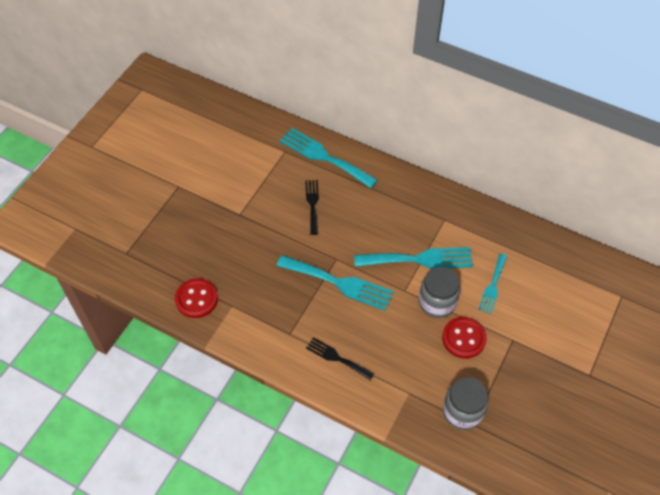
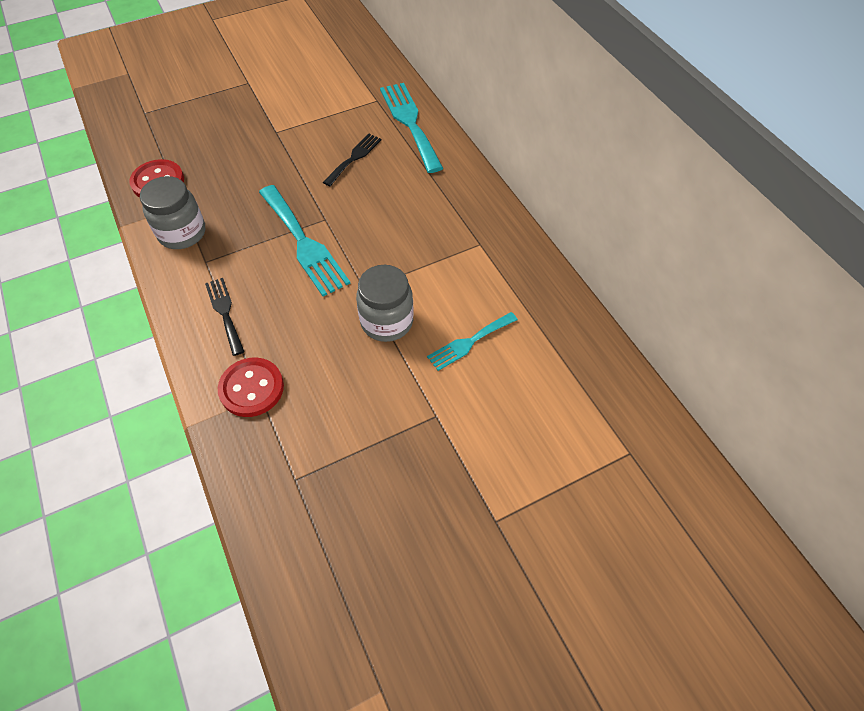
camera: 35 degrees right, 0 degrees up
turquoise fork [354,247,473,269] -> none
red button [442,317,487,359] -> red button moved to [218,358,284,417]
grey jar [443,377,488,430] -> grey jar moved to [140,176,205,249]

